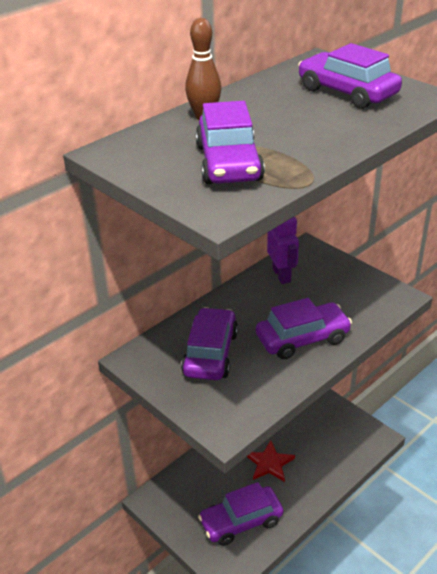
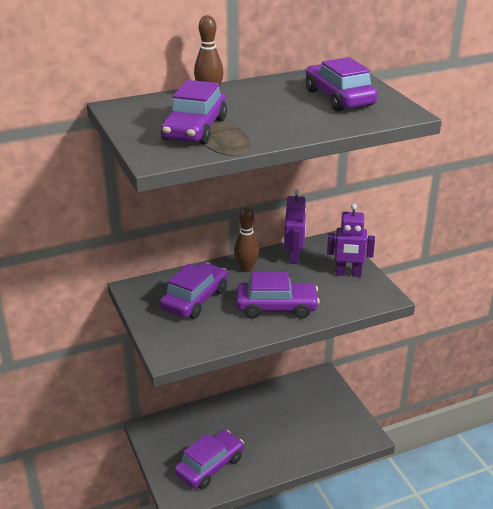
camera: 20 degrees right, 5 degrees down
purple car [198,482,283,546] -> purple car turned 135 degrees clockwise [174,430,244,489]
red star [247,440,295,482] -> none
none -> brown bowling pin [234,207,259,272]
none -> purple robot [327,204,375,277]

